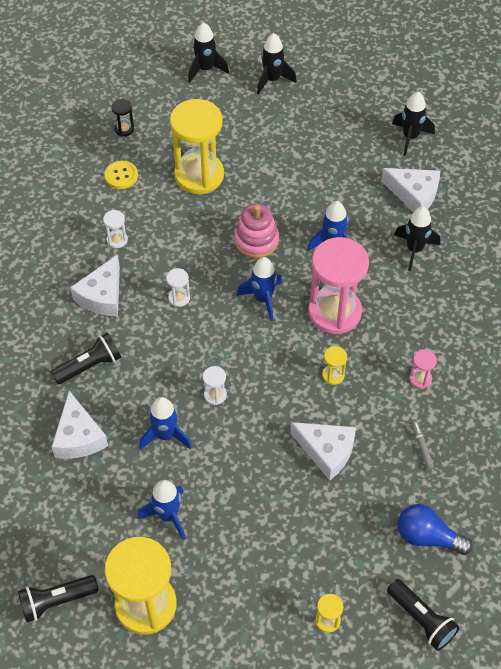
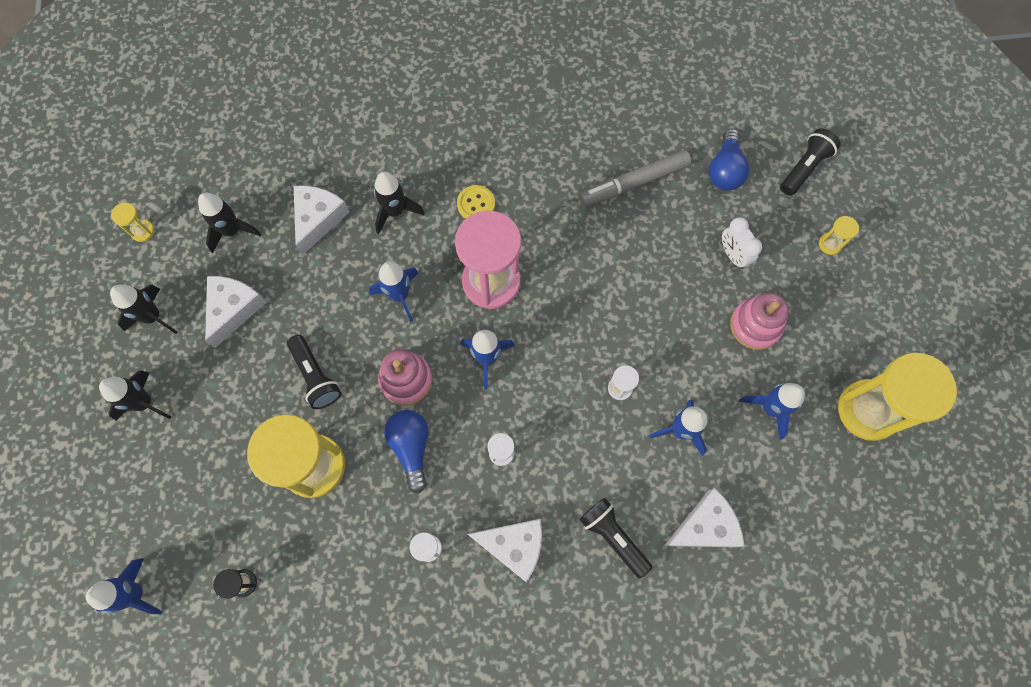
camera: 100 degrees left, 15 degrees up
black flashlight [18,575,99,623] -> black flashlight moved to [287,335,341,409]
yellow button [105,161,138,189] -> yellow button moved to [457,185,495,219]
black rocket [188,22,229,83] -> black rocket moved to [110,285,177,334]
white cheese [290,422,356,481] -> white cheese moved to [205,276,267,348]
yellow hourglass [322,346,347,385] -> yellow hourglass moved to [111,202,154,242]
pink hourglass [409,350,437,389] -> none
grey marker [411,421,434,470] -> grey marker [579,150,691,207], size x2.26
none -> blue rocket [85,558,163,614]
none -> blue light bulb [384,410,429,493]
none -> white clock [722,217,762,269]
none -> pink stacking toy [730,293,789,350]

